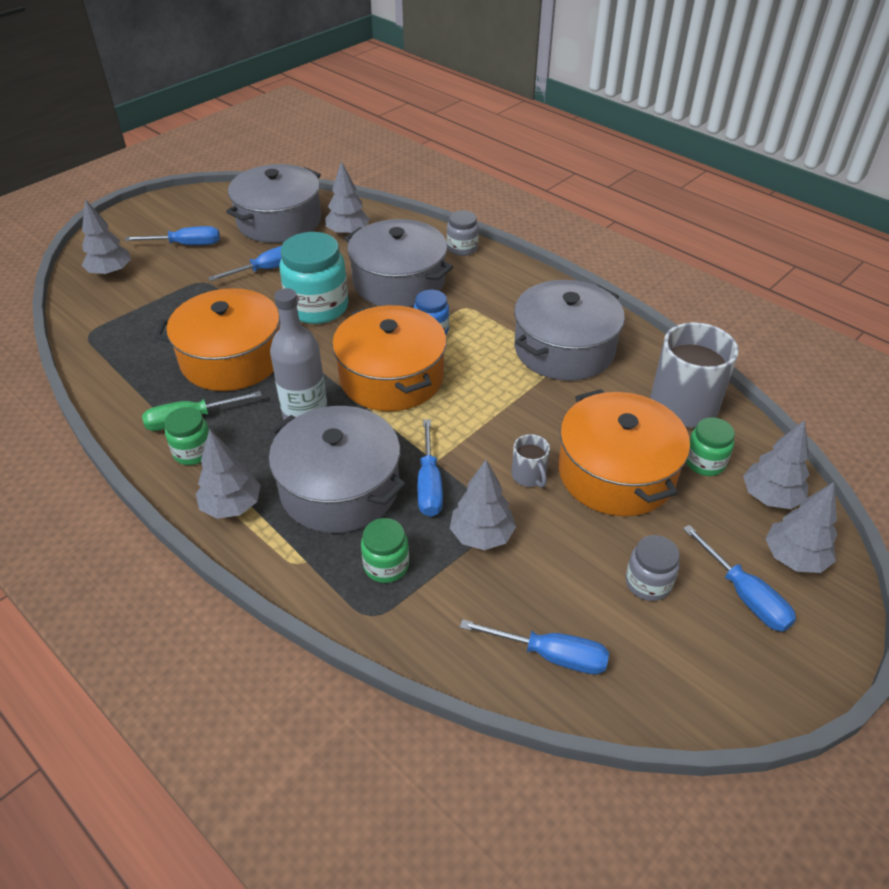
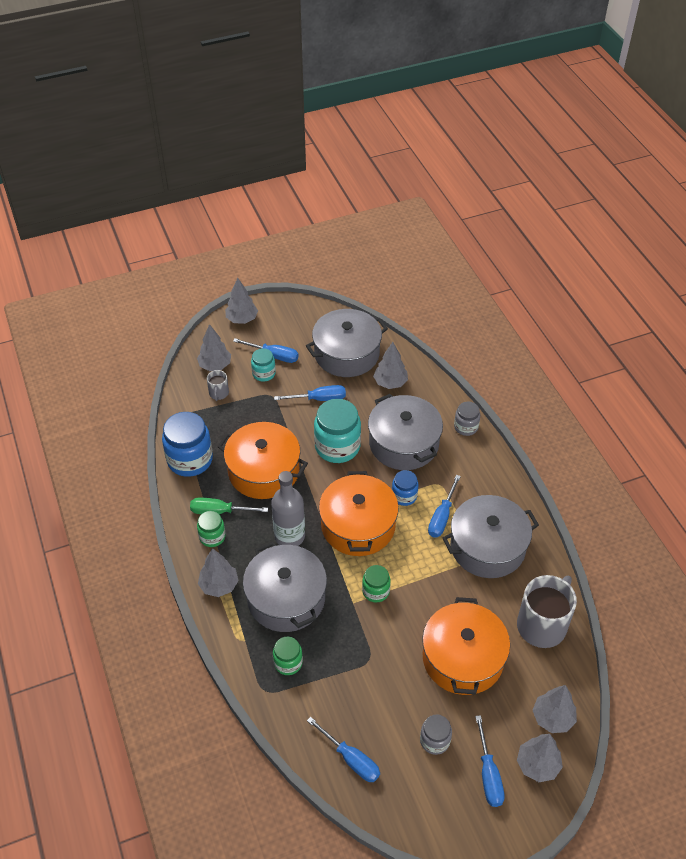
camera: 25 degrees right, 5 degrees up
blue screwdriver [417,419,443,517] -> blue screwdriver moved to [428,475,461,537]
grey tree [450,460,516,550] -> grey tree moved to [225,278,258,324]
grey mug [511,434,550,488] -> grey mug moved to [207,370,229,401]
green jar [686,417,735,476] -> green jar moved to [362,565,391,602]
none -> blue jar [162,412,213,477]
none -> turquoise jar [251,348,276,382]

